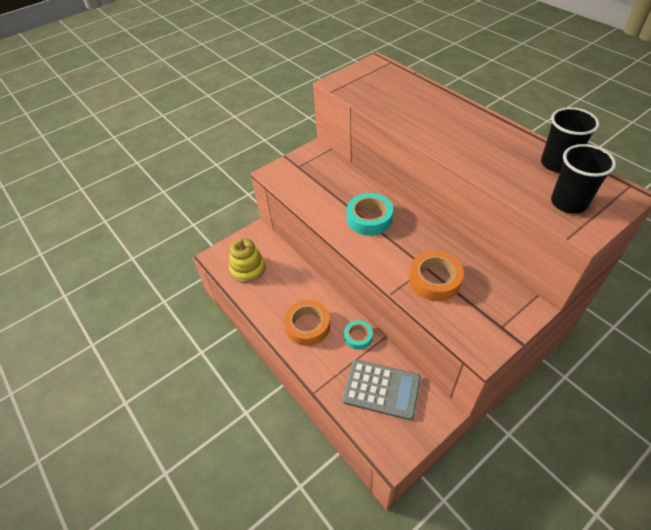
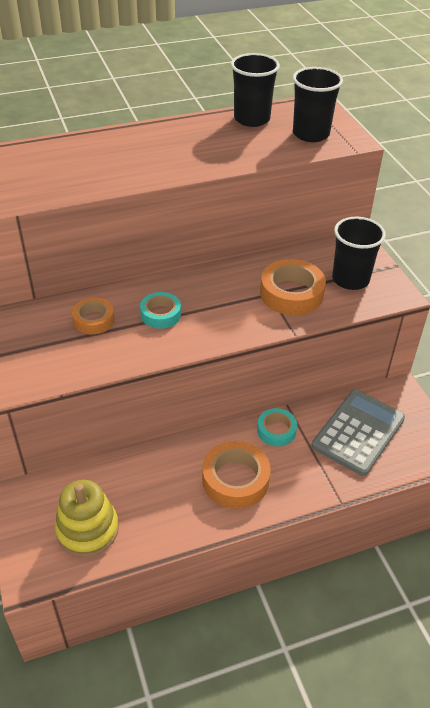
camera: 75 degrees left, 5 degrees down
turquoise tape [347,193,393,235] -> turquoise tape [140,292,181,329], size x0.62
none -> orange tape [72,297,114,334]
none -> black cup [332,217,386,290]

